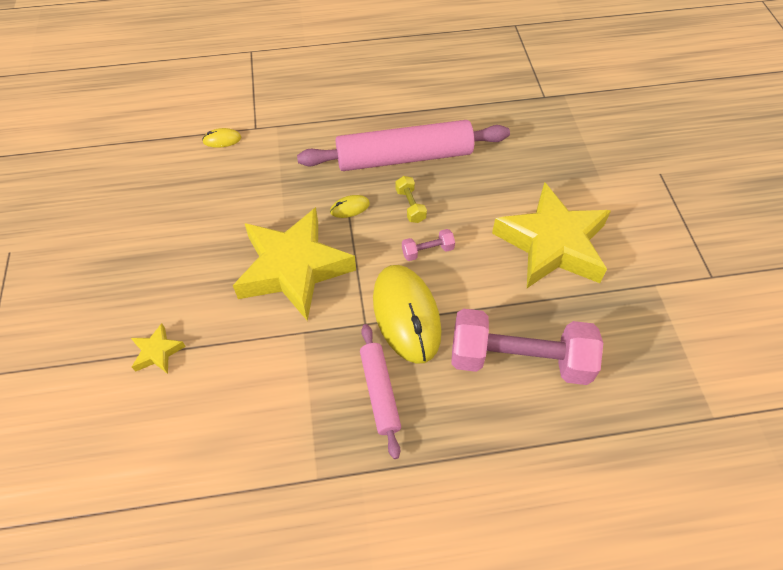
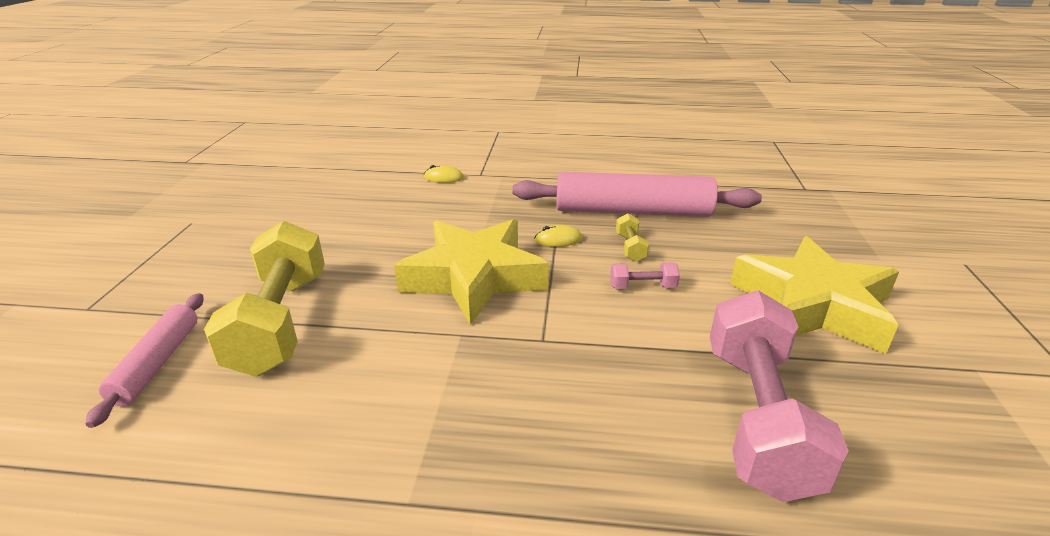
camera: 15 degrees right, 25 degrees down
yellow star [131,323,186,374] -> yellow dumbbell [204,221,325,377]
pink rolling pin [360,324,401,459] -> pink rolling pin moved to [85,293,204,428]
yellow mouse [373,265,441,364] -> none
pink dumbbell [451,309,603,385] -> pink dumbbell turned 75 degrees clockwise [710,290,849,502]

